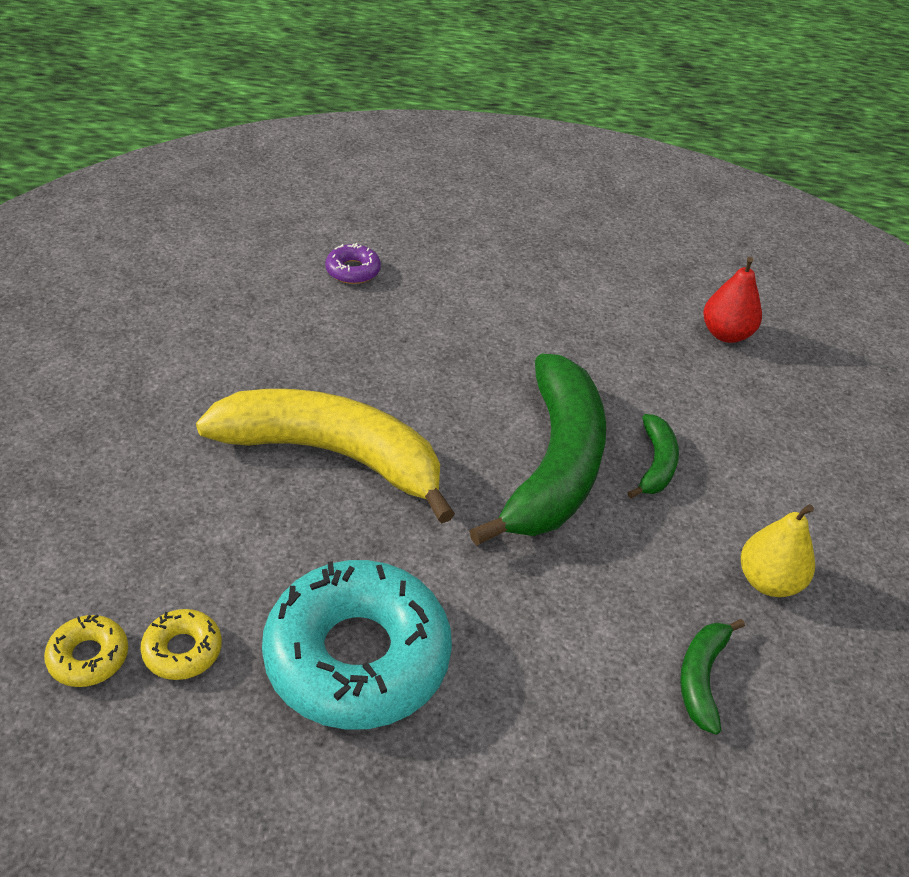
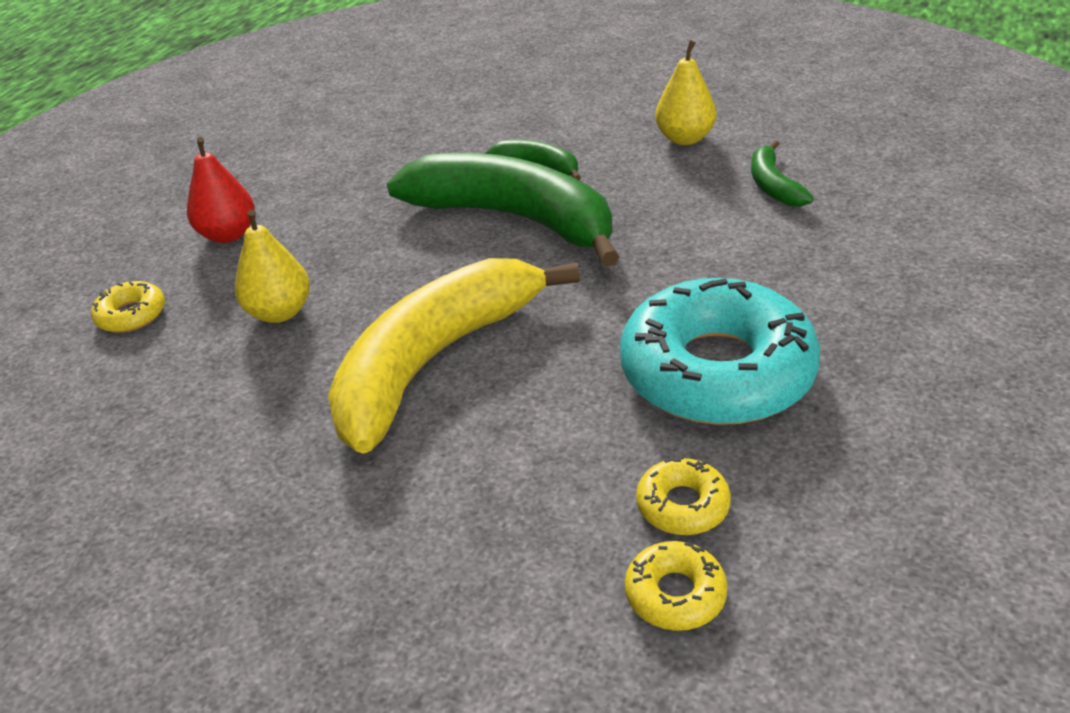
camera: 65 degrees left, 5 degrees down
purple donut [325,243,381,284] -> yellow donut [91,281,165,333]
green banana [680,619,745,735] -> green banana turned 45 degrees clockwise [751,140,814,207]
red pear [703,257,762,343] -> red pear moved to [187,137,255,243]
none -> yellow pear [235,209,310,323]

